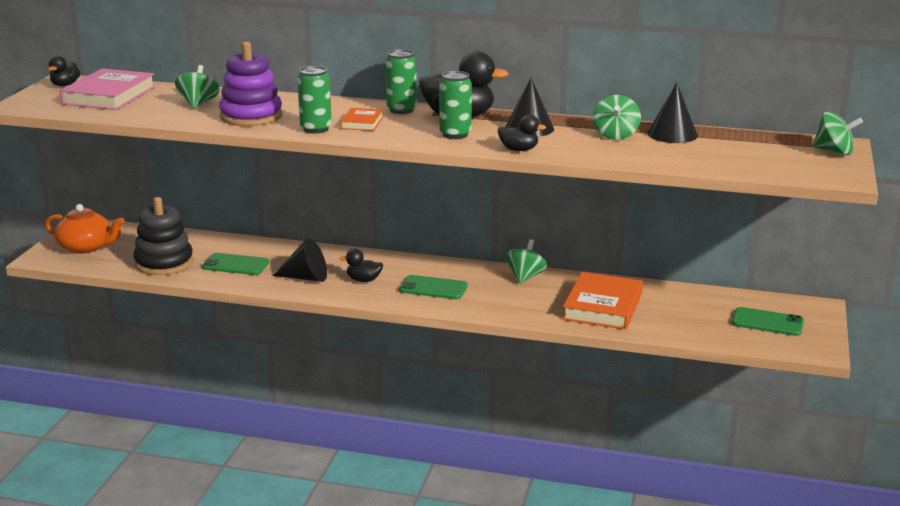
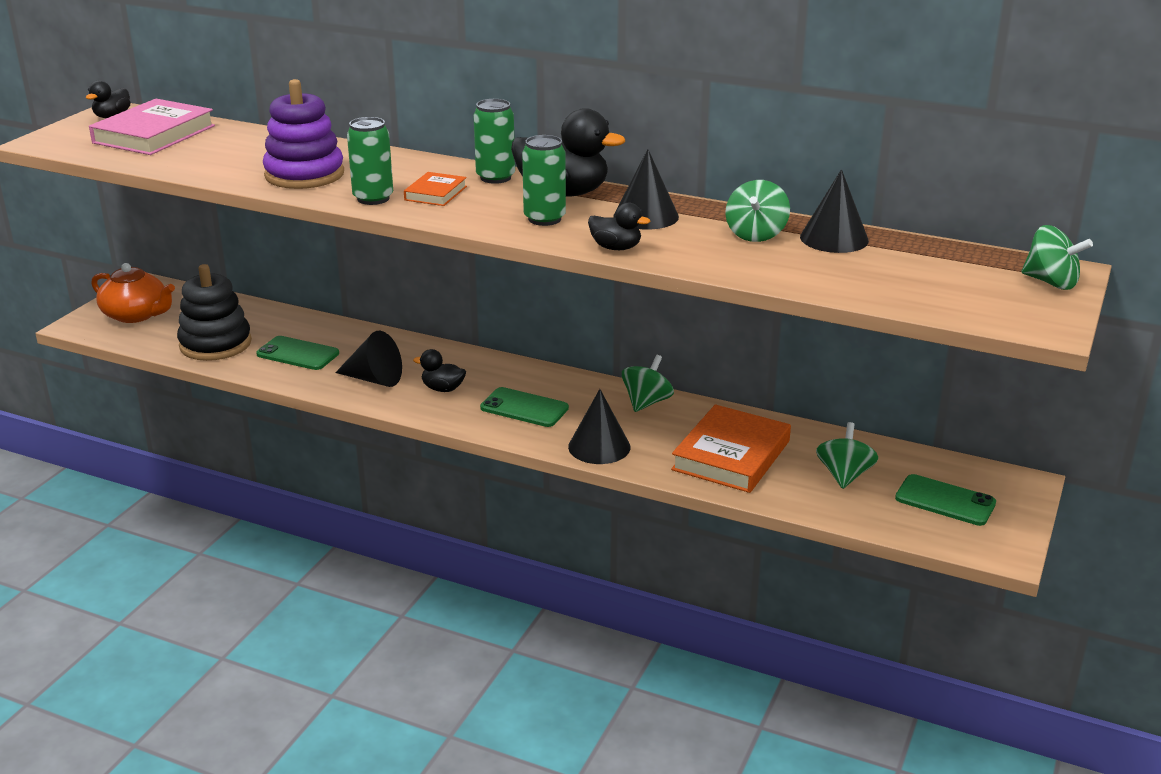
camera: 10 degrees right, 5 degrees up
green spinning top [175,65,220,109] -> green spinning top moved to [816,422,878,489]
none -> black cone [568,389,630,464]

